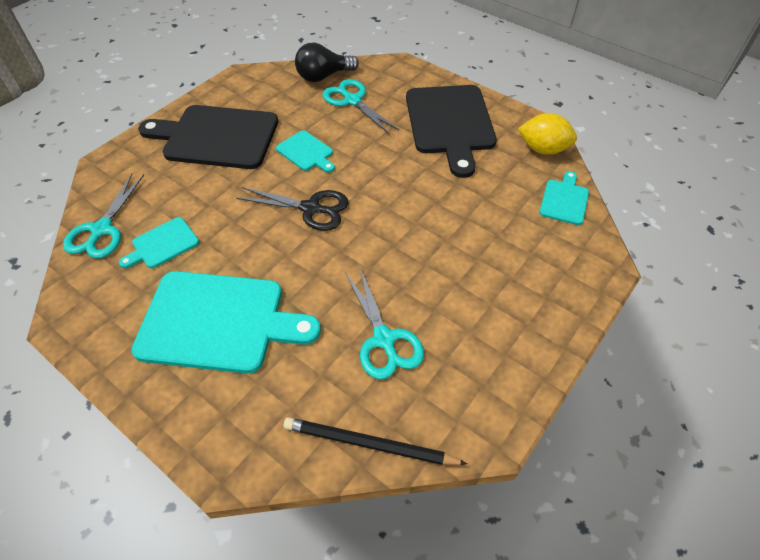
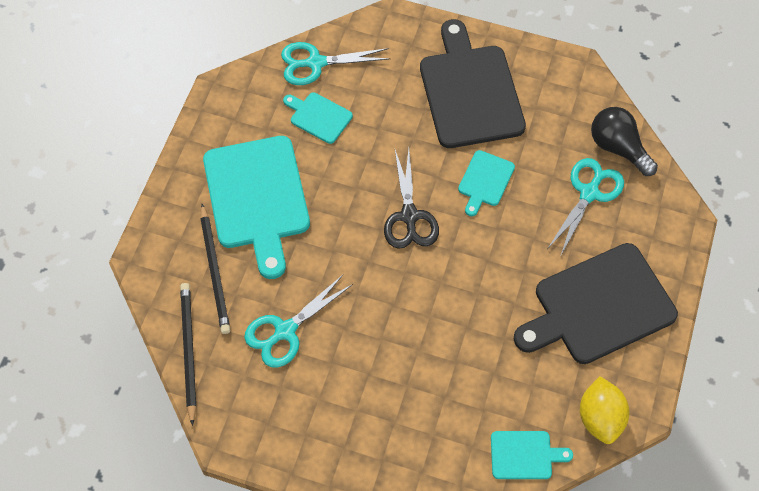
camera: 70 degrees right, 10 degrees up
none -> black pencil [200,204,230,334]

